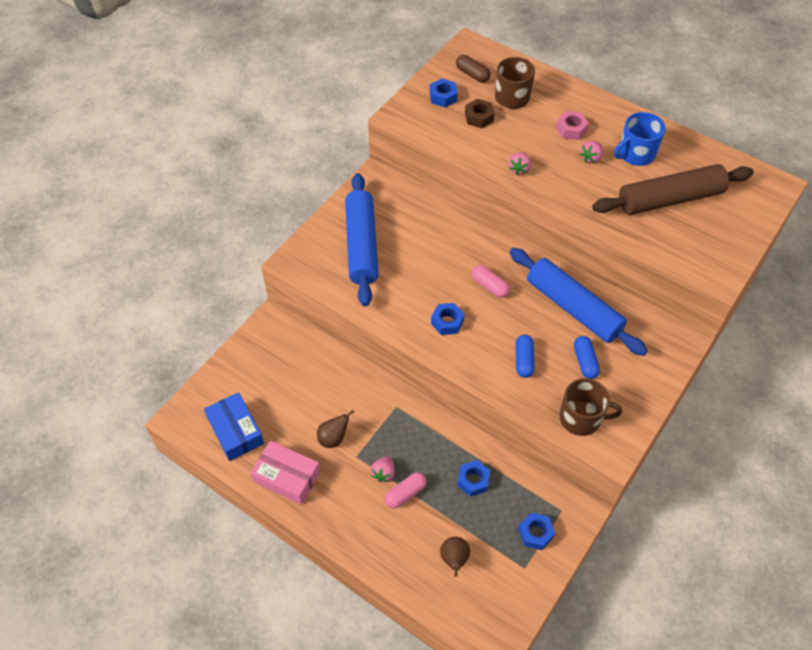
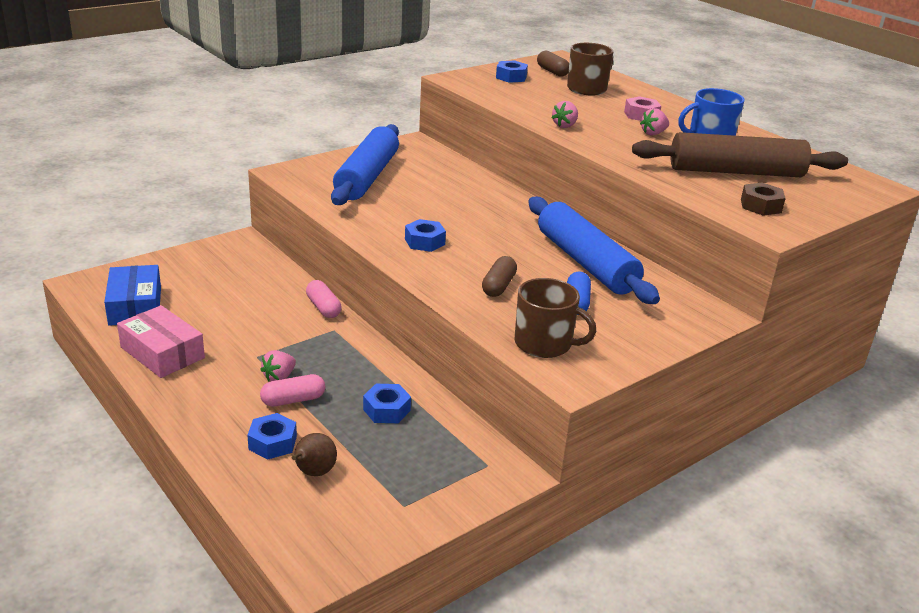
camera: 15 degrees right, 25 degrees down
brown pear [317,410,354,448] -> none
brown nut [465,99,494,128] -> brown nut moved to [741,183,786,216]
pink capsule [471,265,510,298] -> pink capsule moved to [306,280,342,318]
blue capsule [516,335,535,378] -> brown capsule [482,256,517,297]
blue nut [518,512,555,550] -> blue nut moved to [247,413,297,459]

